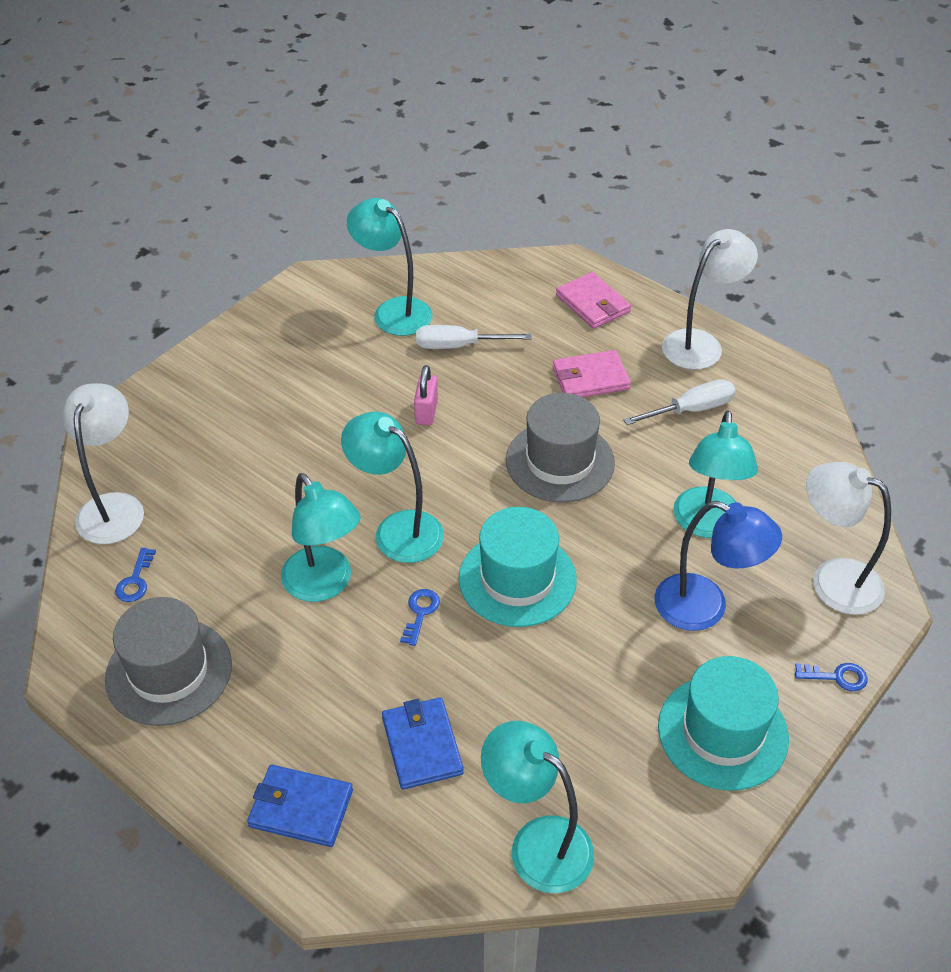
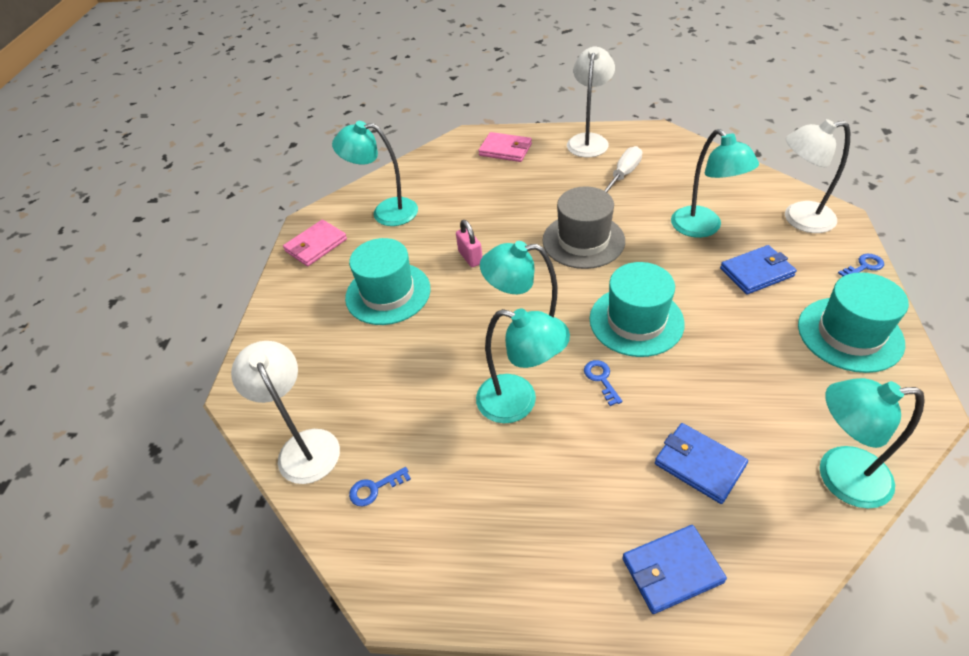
camera: 30 degrees left, 0 degrees up
grey hat [105,597,232,726] -> none
blue key [115,548,156,602] -> blue key turned 90 degrees clockwise [349,467,411,507]
white screwdriver [416,325,532,349] -> none
pink wallet [553,350,631,397] -> pink wallet moved to [283,219,347,266]
blue lamp [654,501,782,631] -> blue wallet [720,245,797,294]
none -> turquoise hat [345,238,431,325]

